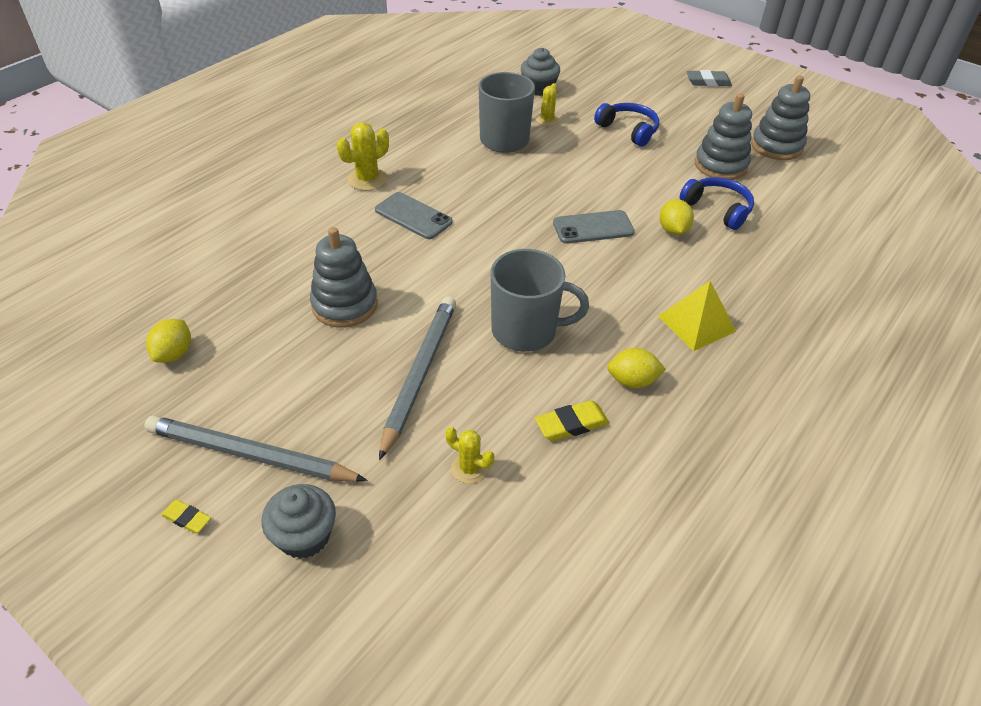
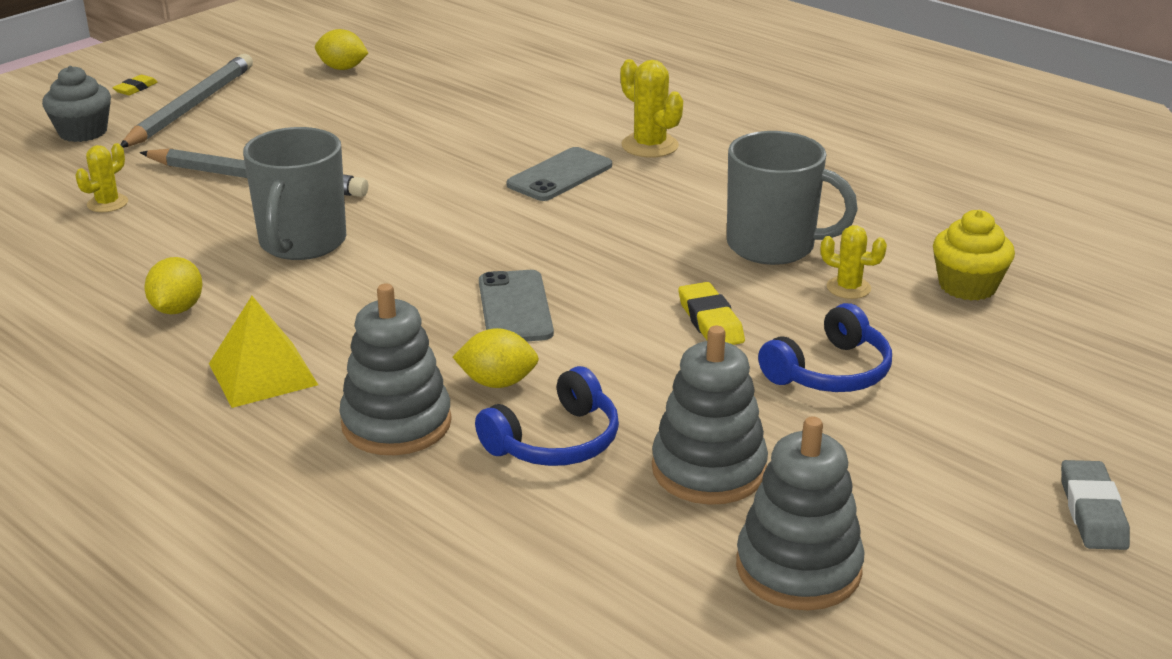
camera: 95 degrees right, 15 degrees down
grey stacking toy [310,227,378,328] -> grey stacking toy moved to [339,283,452,455]
grey cupcake [521,48,560,96] -> yellow cupcake [933,210,1015,301]
yellow eraser [535,400,610,441] -> yellow eraser moved to [678,282,745,345]

